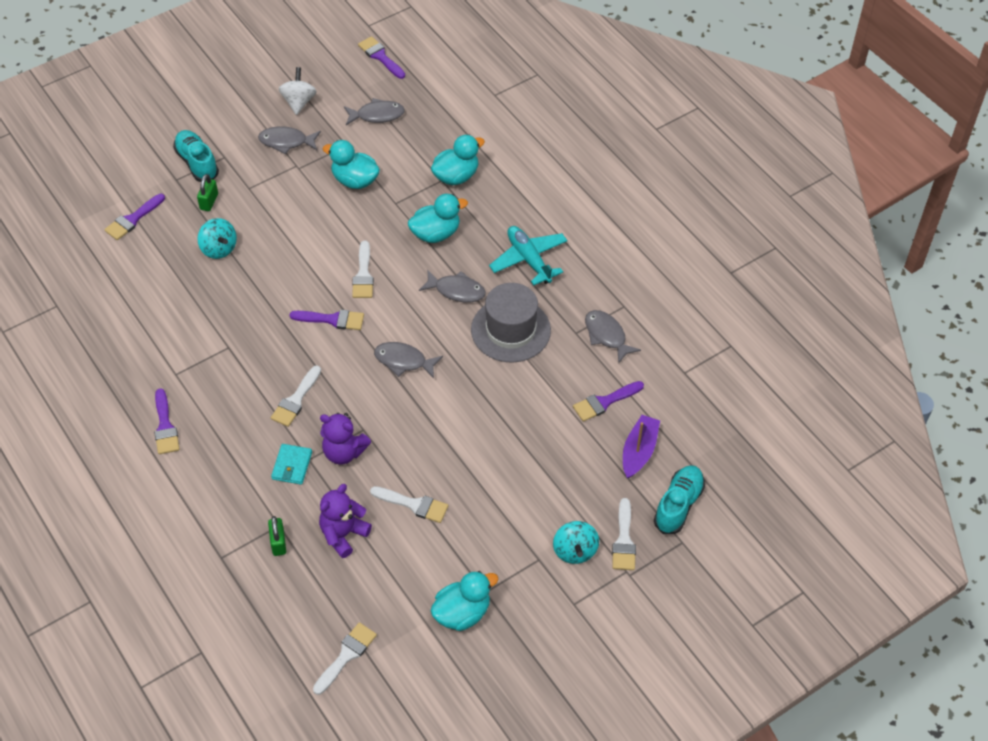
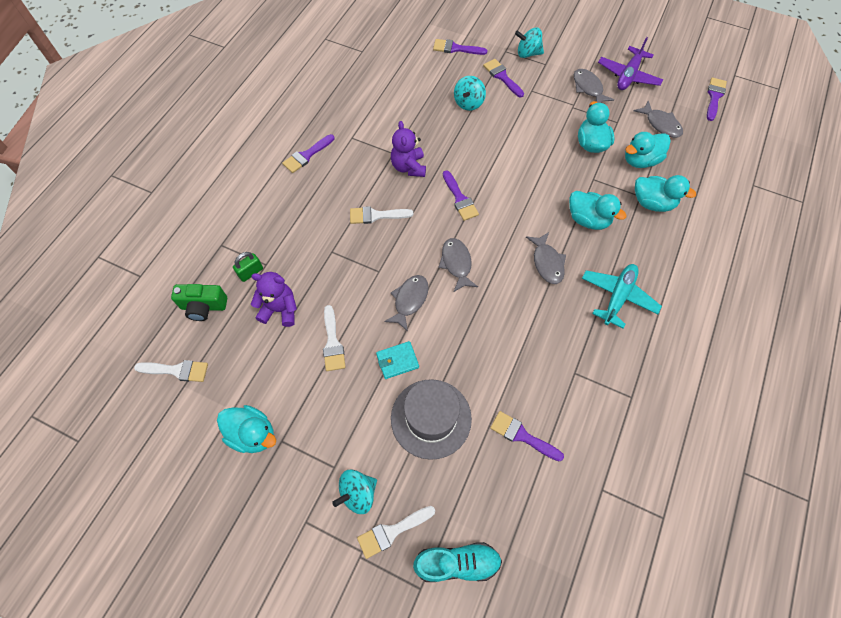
camera: 60 degrees right, 10 degrees up
turquoise shoe [173,130,219,182] -> turquoise spinning top [515,28,544,58]
green padlock [197,174,218,211] -> purple brush [483,59,524,98]
turquoise wallet [271,444,312,485] -> turquoise wallet moved to [376,341,419,379]
white spinning top [279,67,317,115] -> purple plane [598,37,663,90]
purple teddy bear [320,413,371,465] -> purple teddy bear moved to [391,121,426,177]
white brush [352,241,374,298] -> none
grey hat [471,283,551,363] -> grey hat moved to [391,379,472,460]
grey fish [585,310,641,364] -> grey fish moved to [384,275,429,332]
purple boat [623,415,660,479] -> none
none -> green camera [171,284,227,321]
none -> turquoise duck [625,132,671,168]

